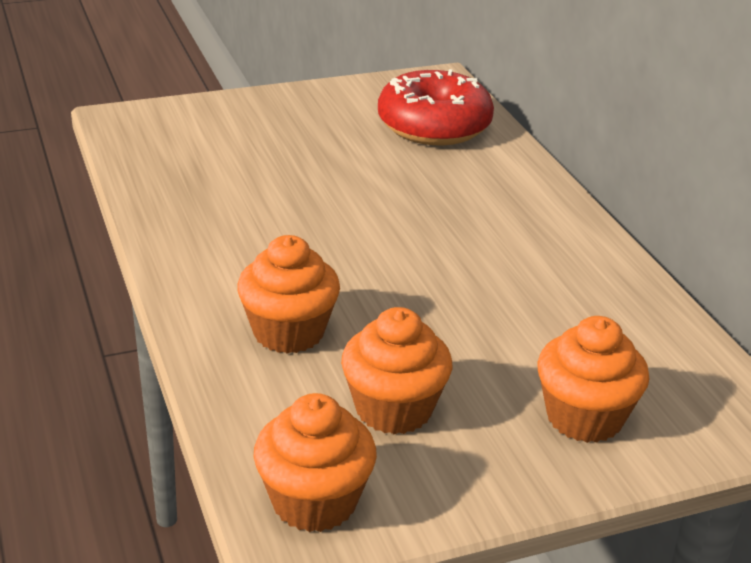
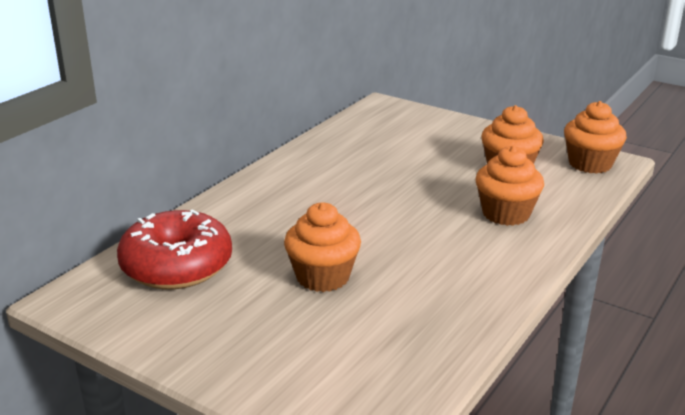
camera: 125 degrees left, 5 degrees down
orange cupcake [537,316,649,443] -> orange cupcake moved to [284,202,361,292]

